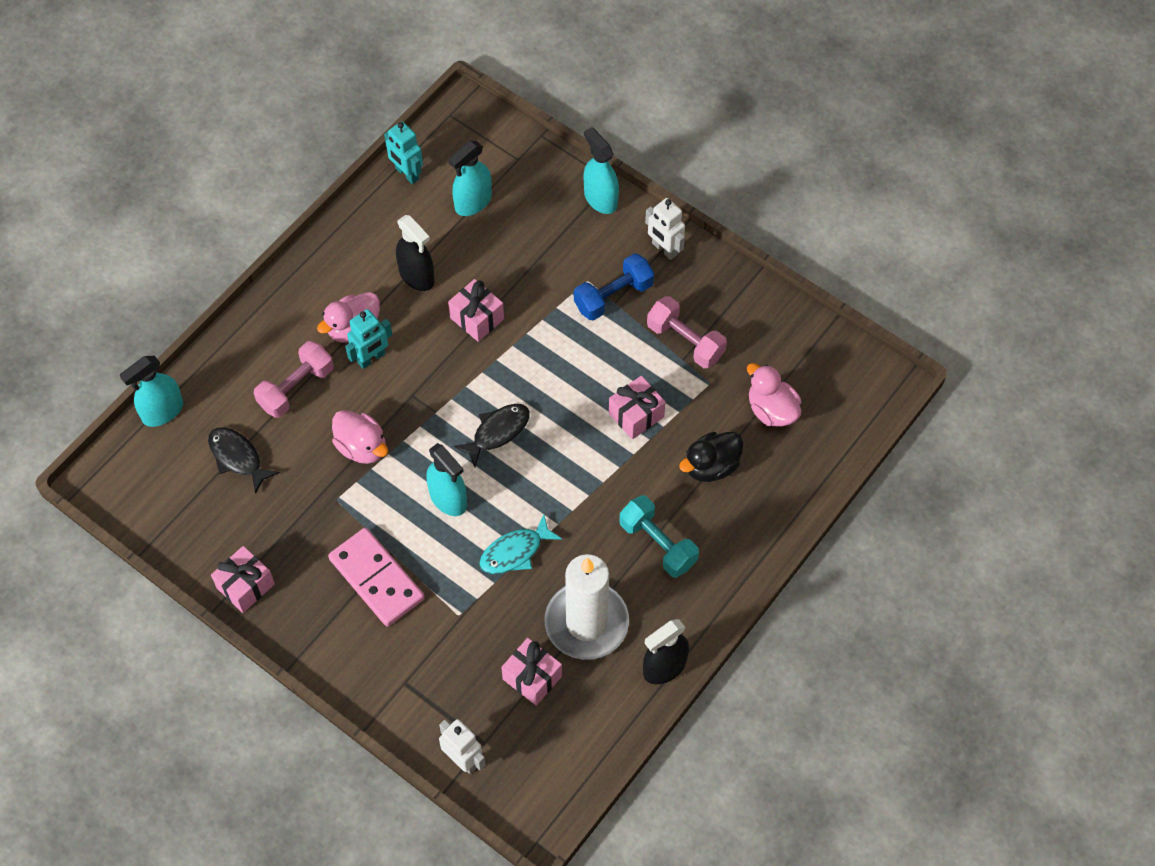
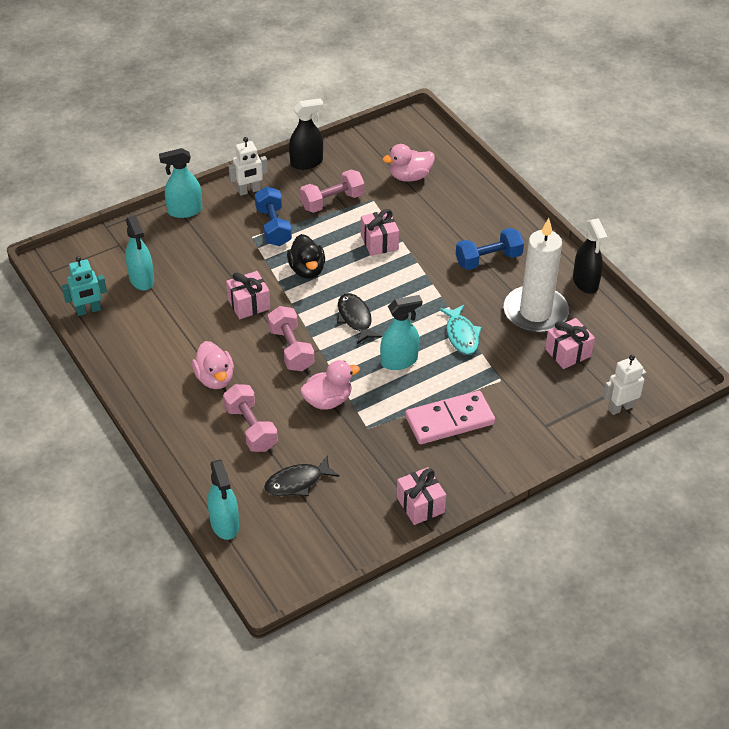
camera: 70 degrees left, 15 degrees down
turquoise robot [345,309,392,369] -> none
black spray bottle [396,215,435,291] -> black spray bottle moved to [289,98,323,170]
turquoise dumbbell [619,495,699,578] -> blue dumbbell [456,228,524,270]
black duck [679,432,743,482] -> black duck moved to [287,234,325,279]
none -> pink dumbbell [268,306,314,371]

